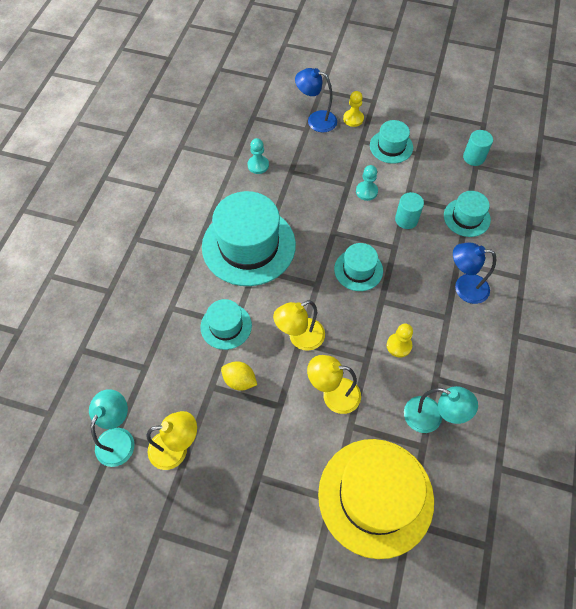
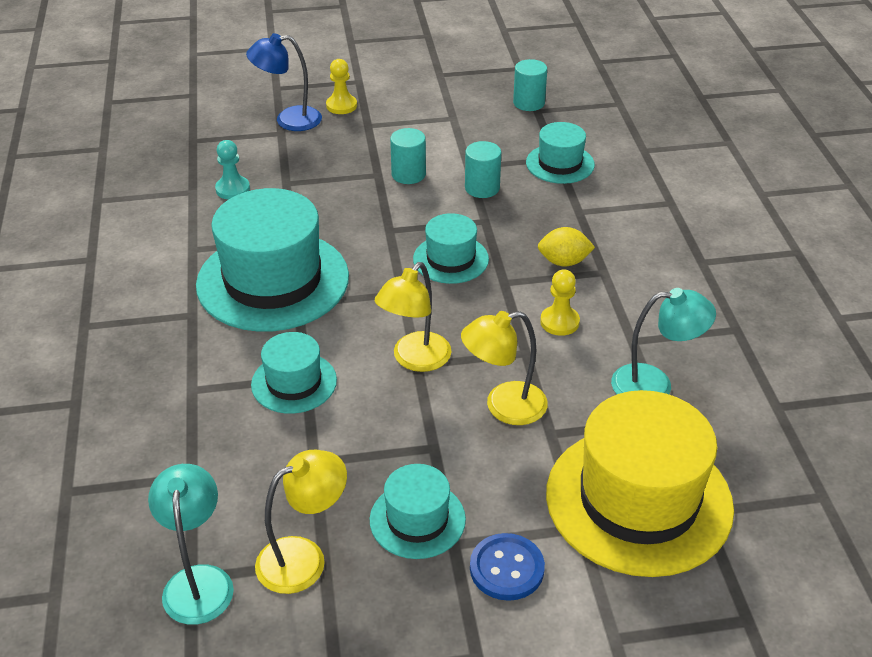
camera: 25 degrees left, 20 degrees down
yellow lemon [221,361,257,391] -> yellow lemon moved to [538,227,595,267]
turquoise pawn [356,165,378,201] -> turquoise cylinder [390,128,426,184]
turquoise hat [370,120,413,164] -> turquoise hat moved to [370,464,466,559]
blue lamp [453,243,496,304] -> none
none -> blue button [470,533,545,601]

